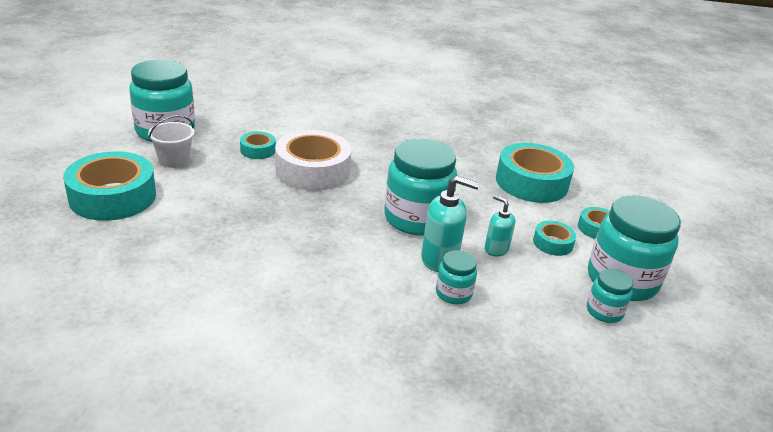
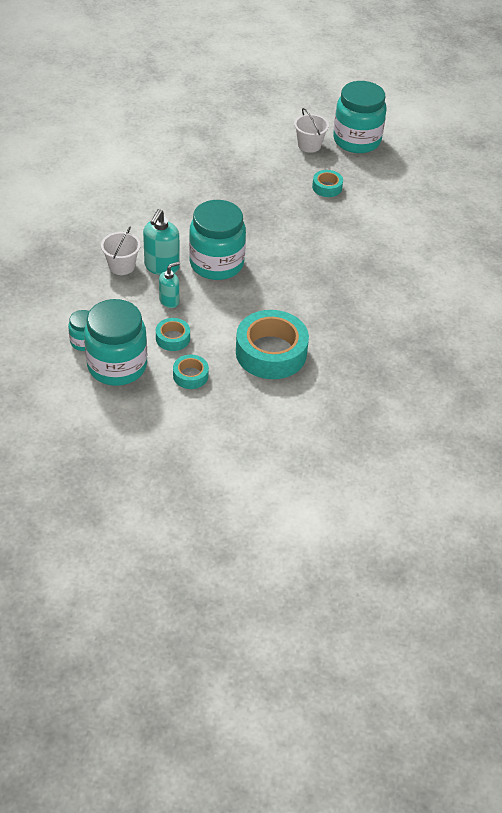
camera: 100 degrees right, 15 degrees up
turquoise tape [63,151,156,221] -> none
white tape [275,130,351,191] -> none
turquoise jar [436,250,477,304] -> white bucket [101,227,141,275]

